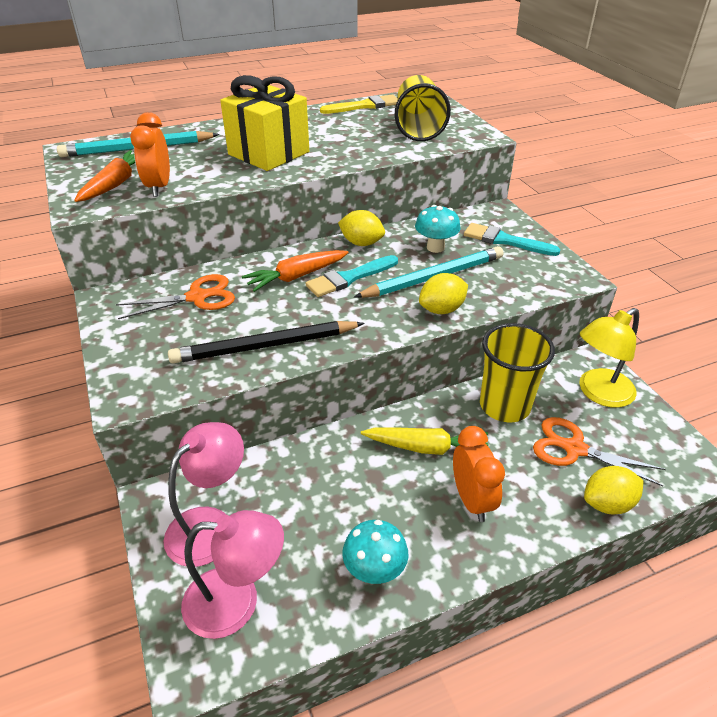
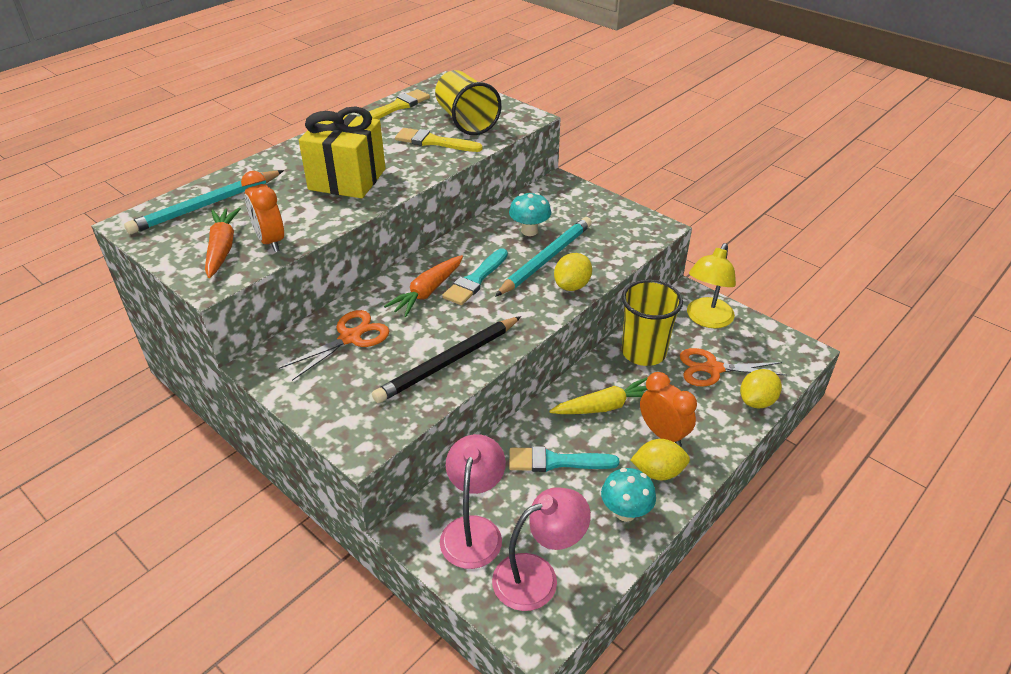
camera: 25 degrees left, 0 degrees up
yellow lemon [338,210,385,246] -> yellow lemon moved to [630,439,690,480]
turquoise brush [464,223,560,256] -> turquoise brush moved to [509,446,619,472]
none -> yellow brush [395,128,483,152]

